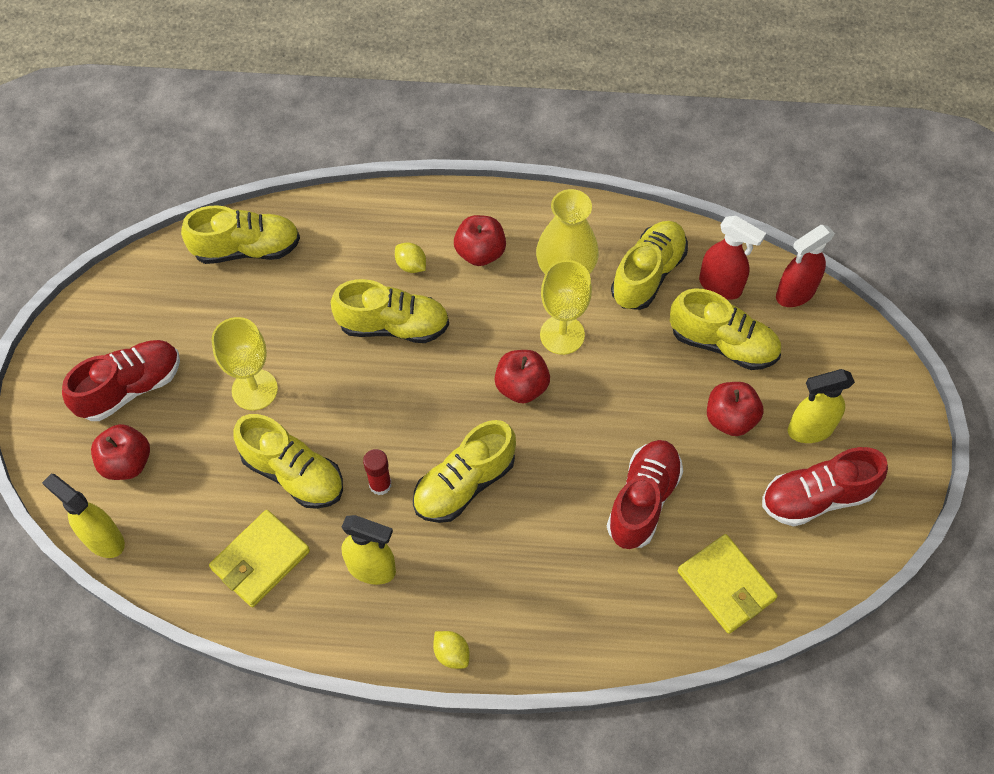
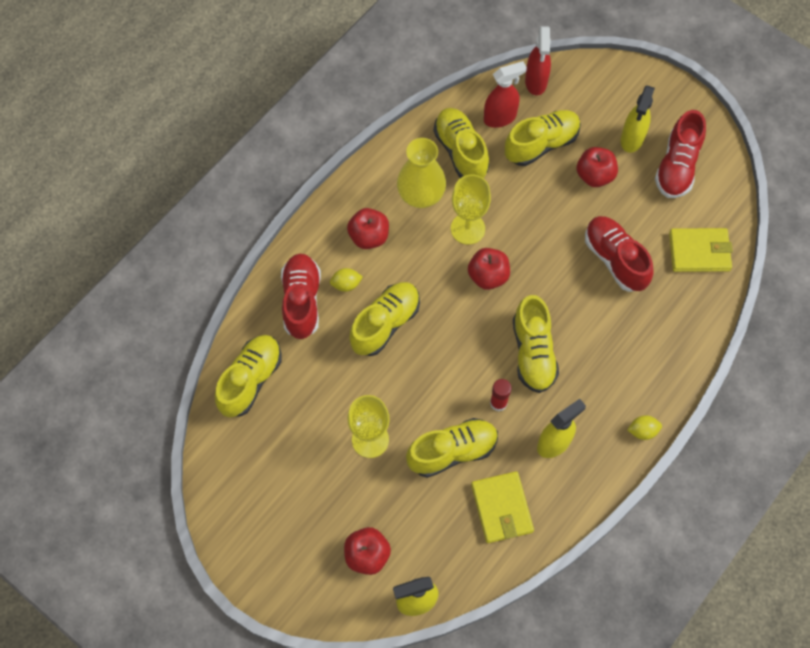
camera: 55 degrees left, 5 degrees up
red shoe [62,340,180,421] -> red shoe moved to [281,254,321,339]

